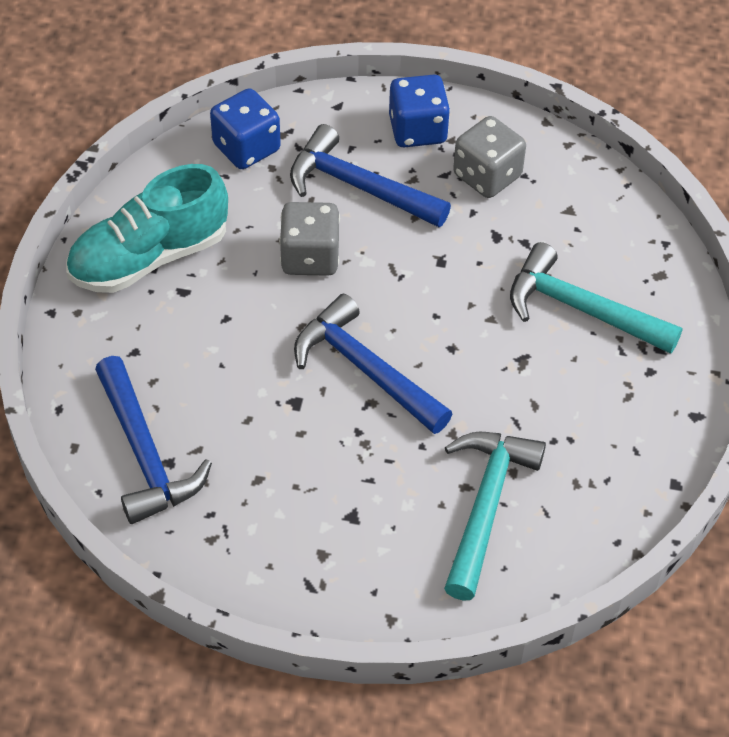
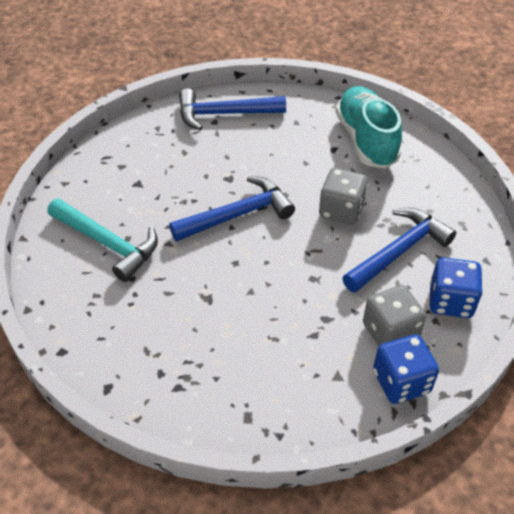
camera: 110 degrees right, 5 degrees down
blue dice [210,88,281,169] -> blue dice moved to [373,334,439,404]
turquoise hammer [510,242,683,354] -> none

